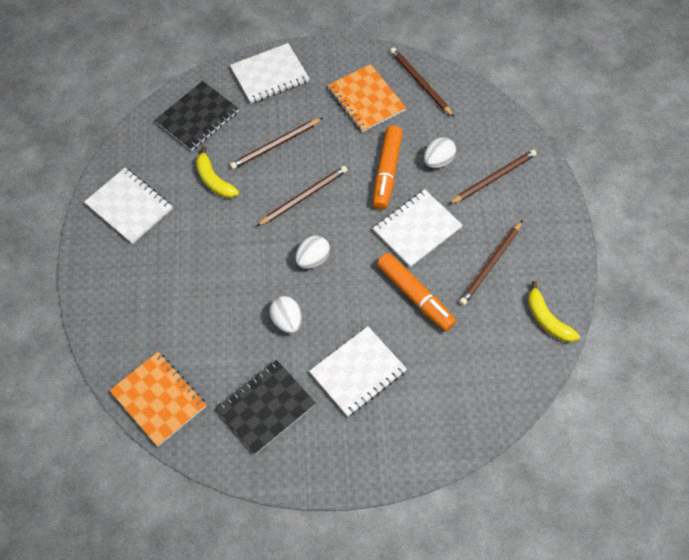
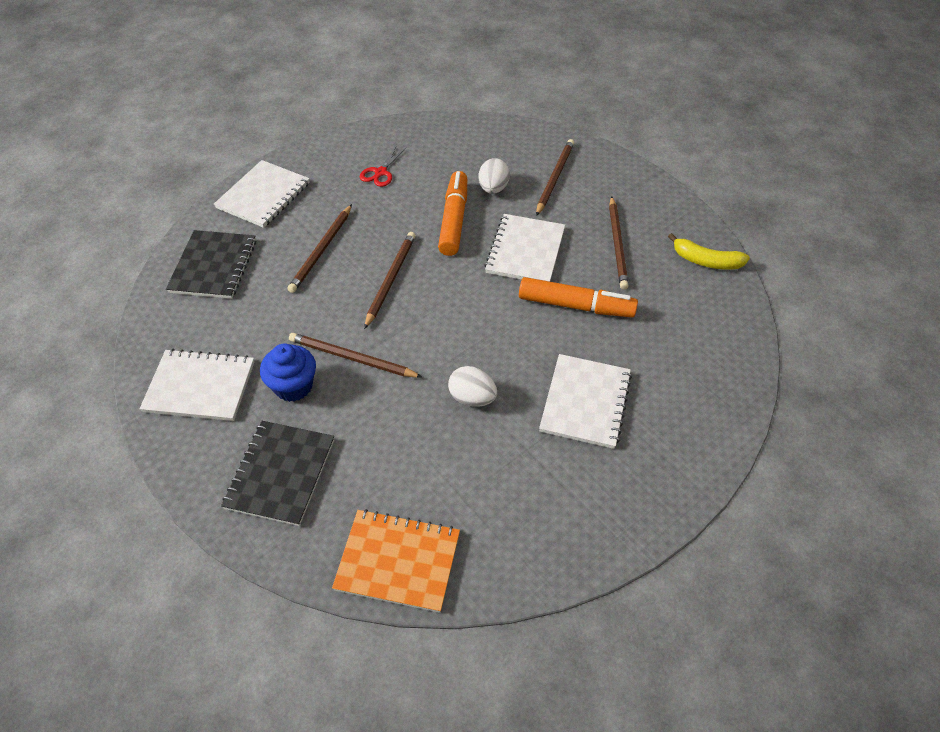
camera: 35 degrees left, 10 degrees down
yellow banana [196,146,239,198] -> none
black notebook [216,360,316,455] -> black notebook moved to [221,421,334,526]
white egg [295,235,330,269] -> none
orange notebook [327,64,406,132] -> red scissors [360,145,407,187]
orange marker [373,126,403,210] -> orange marker turned 150 degrees counterclockwise [438,171,467,256]
brown pencil [390,47,454,117] -> brown pencil moved to [289,333,422,378]
none -> blue cupcake [260,344,316,402]

